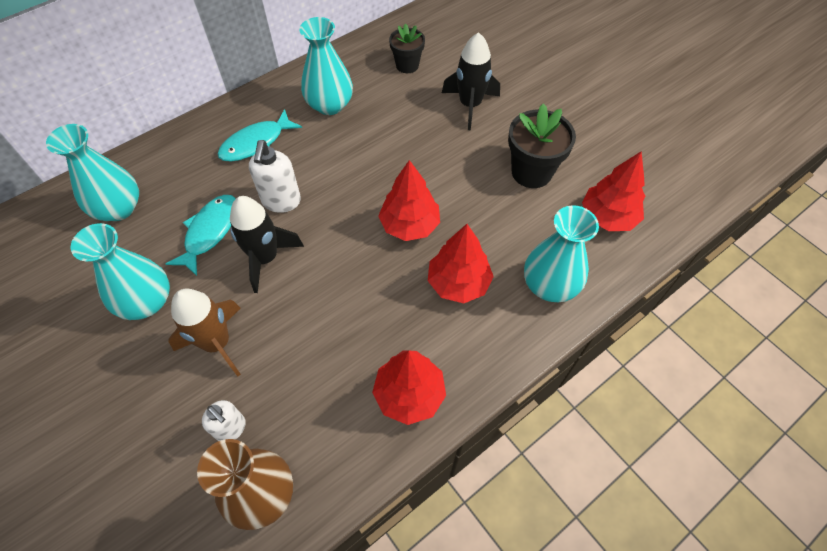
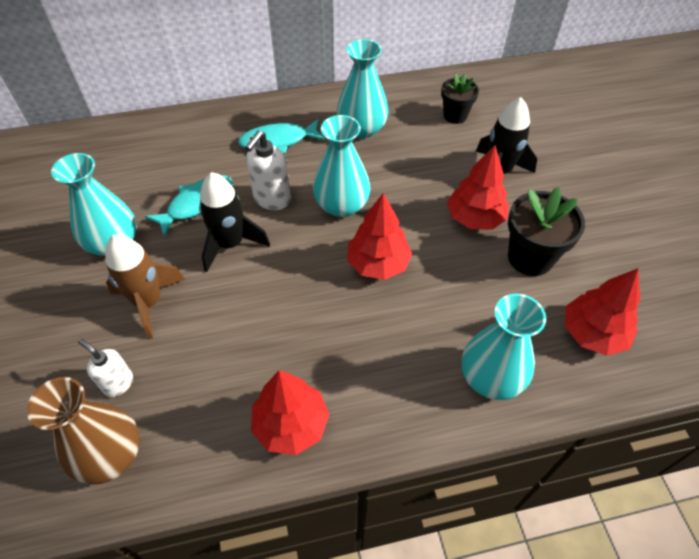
camera: 25 degrees right, 5 degrees down
turquoise vase [46,124,139,221] -> turquoise vase moved to [313,115,371,217]
white soap dispenser [202,400,246,441] -> white soap dispenser turned 150 degrees clockwise [78,339,133,397]
red tree [428,224,494,303] -> red tree moved to [447,145,508,229]

